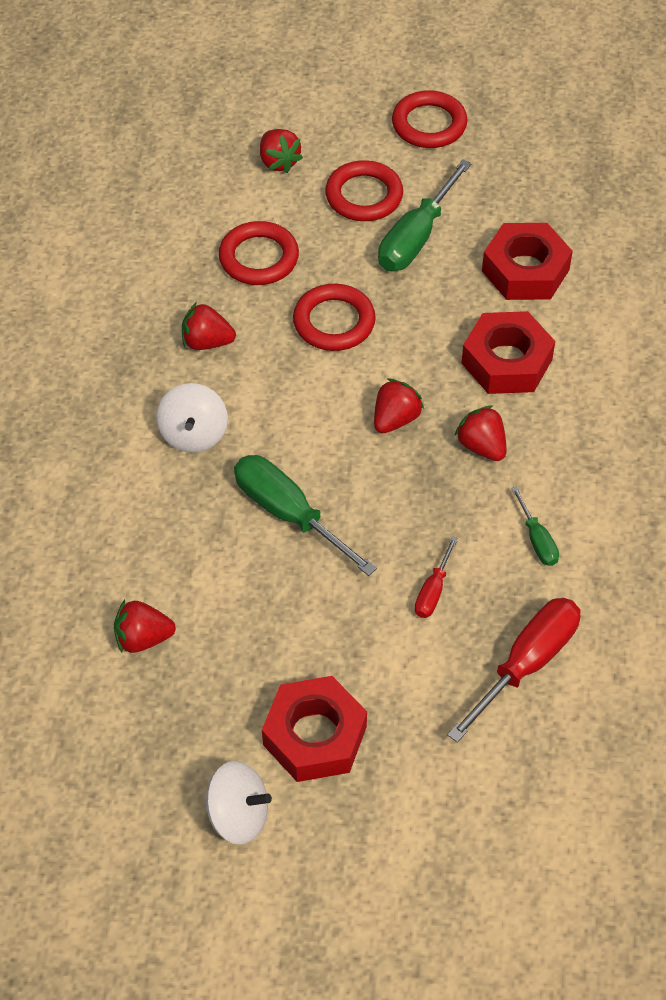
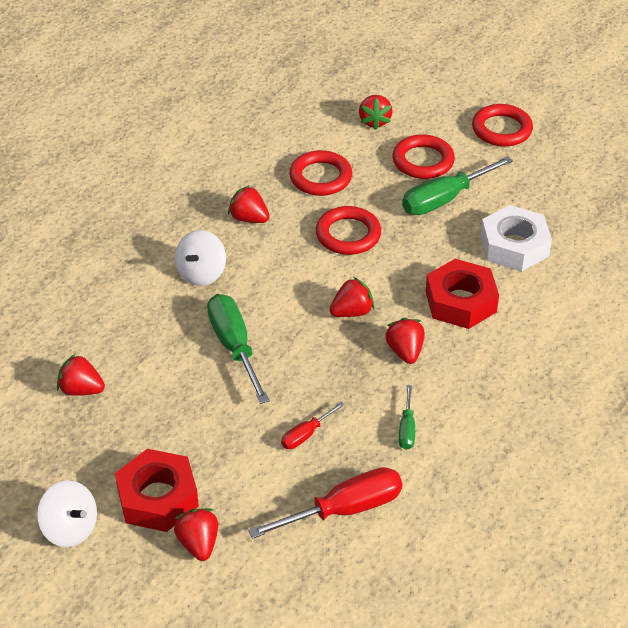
camera: 25 degrees right, 10 degrees down
red nut [482,223,573,300] -> white nut [480,205,552,271]
none -> red strawberry [174,508,218,561]

